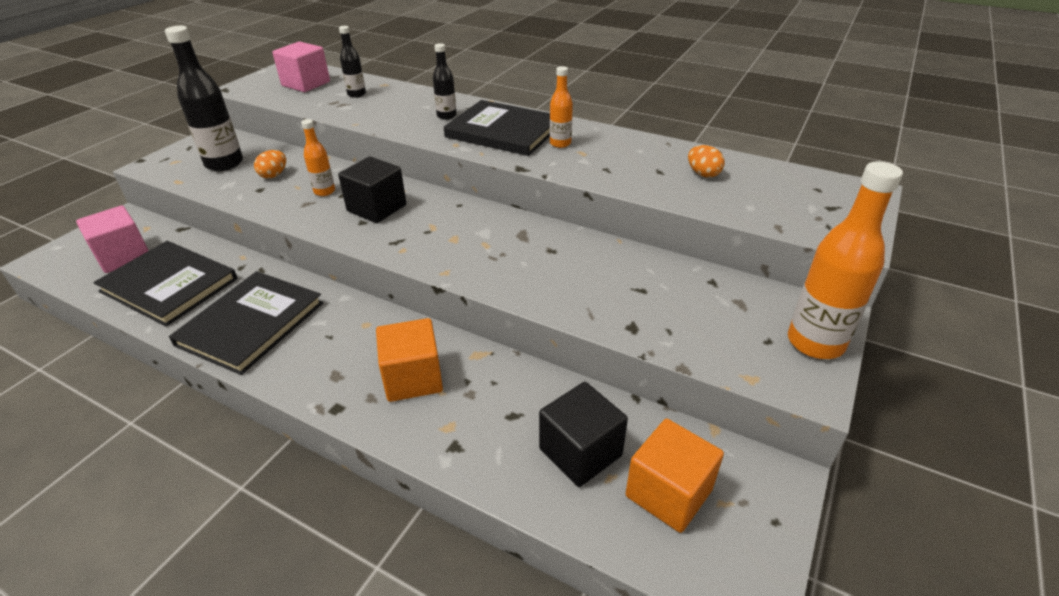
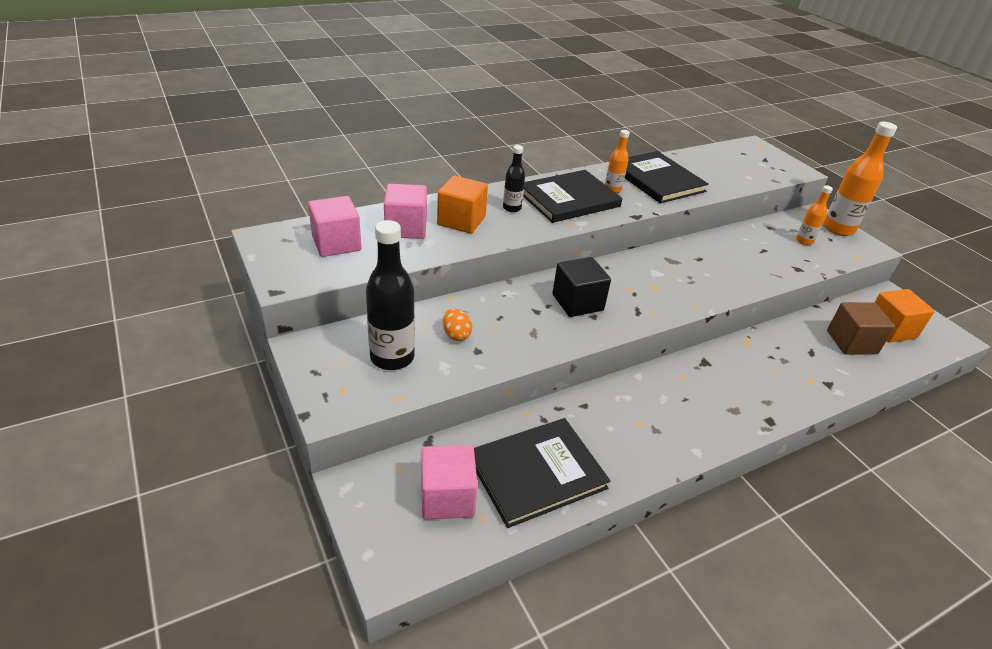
camera: 60 degrees left, 0 degrees up
black book [169,271,323,375] -> black book moved to [625,151,709,204]
orange bottle [301,119,335,196] -> orange bottle moved to [796,185,833,245]
black bottle [339,26,366,98] -> pink cube [384,184,427,239]
orange cube [376,318,443,402] -> orange cube moved to [437,175,488,234]
black cube [539,382,628,487] -> brown cube [827,302,895,354]
orange egg [688,145,725,178] -> none

